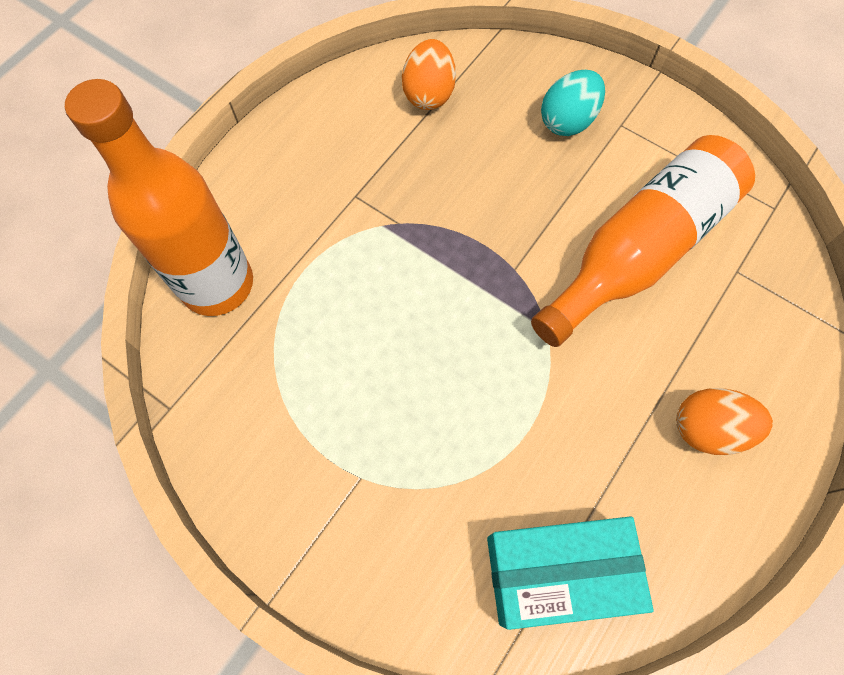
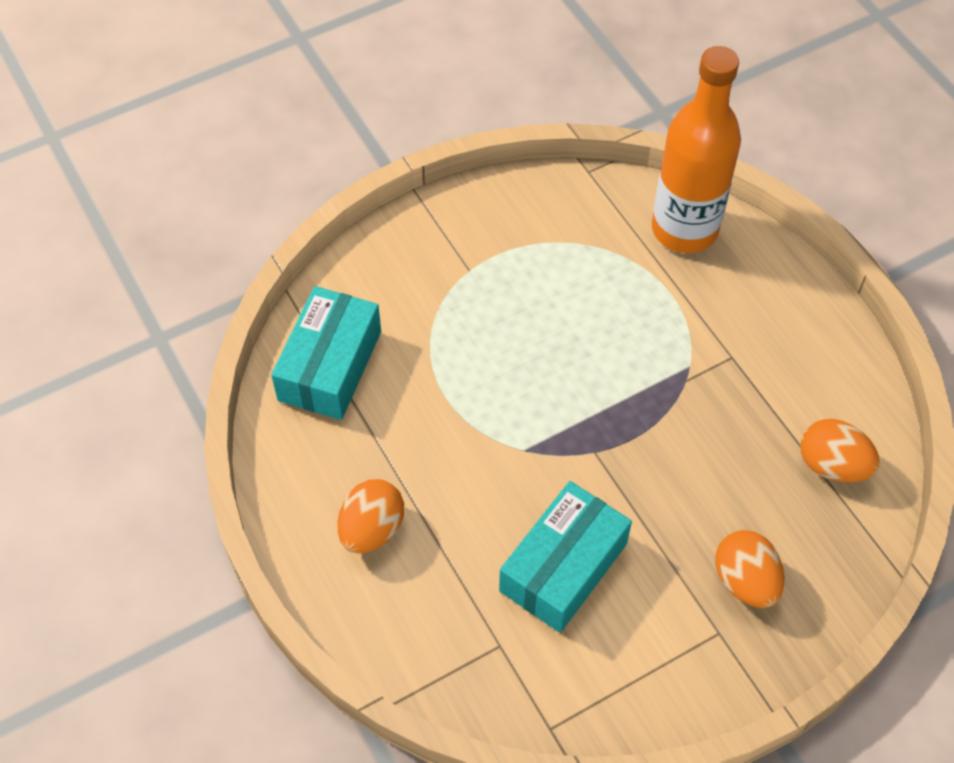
camera: 115 degrees right, 10 degrees down
orange bottle [531,135,755,347] -> turquoise box [499,481,632,633]
turquoise egg [541,70,605,136] -> orange egg [715,530,784,608]

